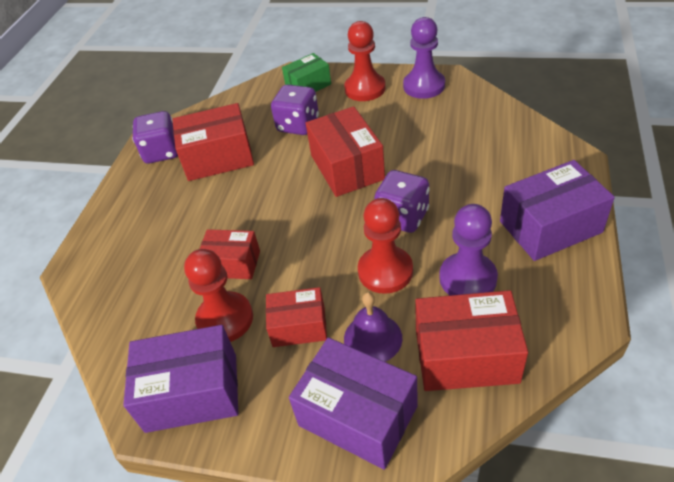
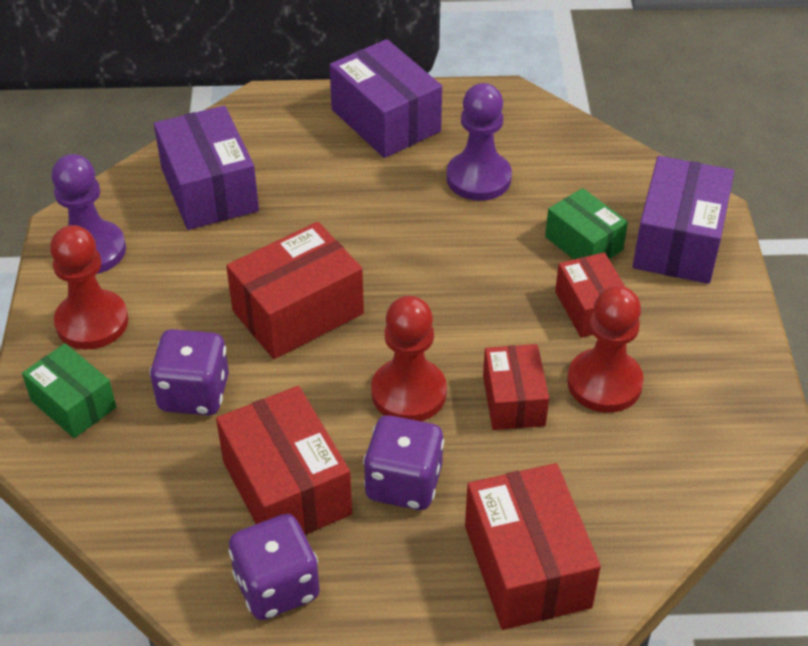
camera: 110 degrees left, 0 degrees up
purple box [123,325,238,433] -> purple box moved to [154,106,259,230]
purple bell [344,292,402,362] -> green box [545,188,628,259]
red pawn [358,198,413,294] -> red pawn moved to [371,296,447,421]
purple dice [374,170,430,233] -> purple dice moved to [363,415,444,510]
red box [415,290,528,391] -> red box moved to [465,463,601,630]

